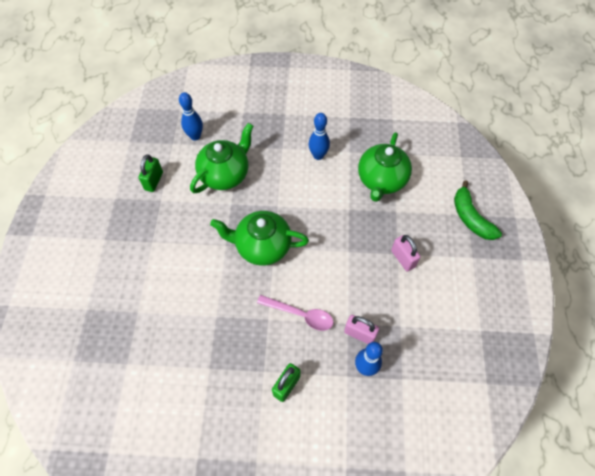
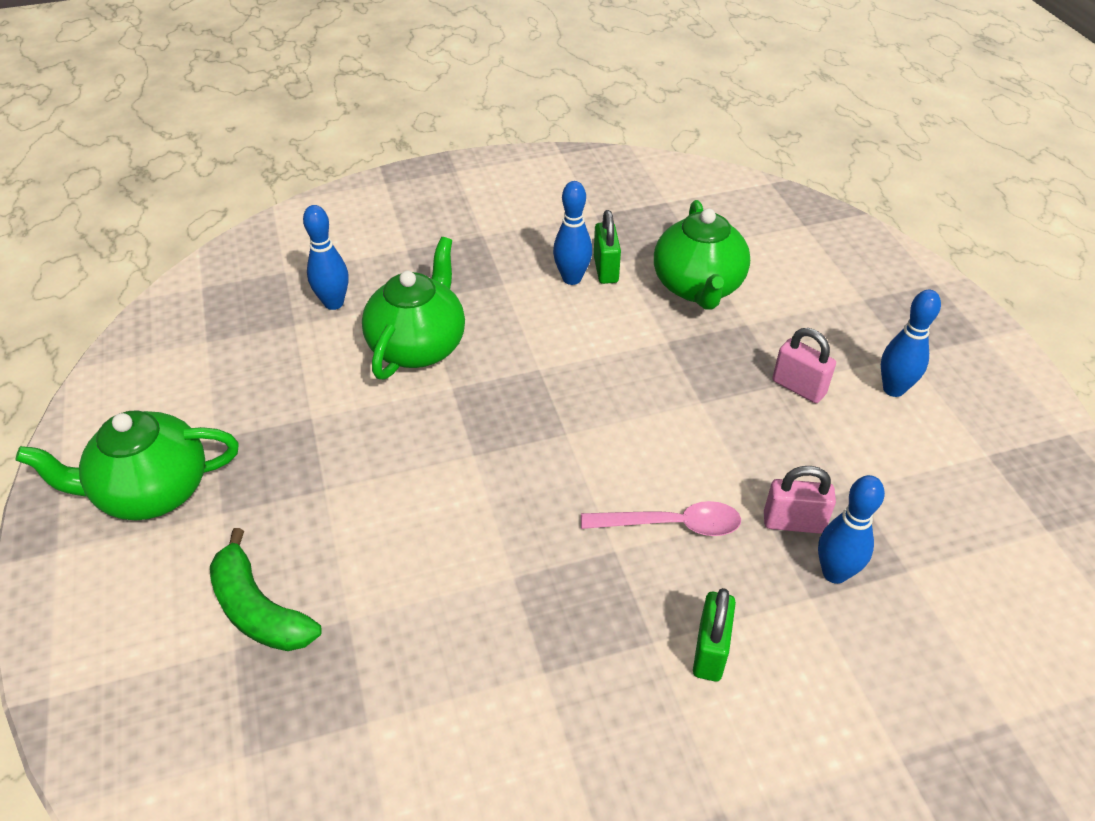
camera: 20 degrees left, 15 degrees down
green padlock [138,154,163,192] -> green padlock moved to [594,210,621,284]
green teapot [210,211,309,266] -> green teapot moved to [15,410,239,520]
green banana [454,180,502,240] -> green banana moved to [210,528,322,651]
none -> blue bowling pin [881,290,941,397]

